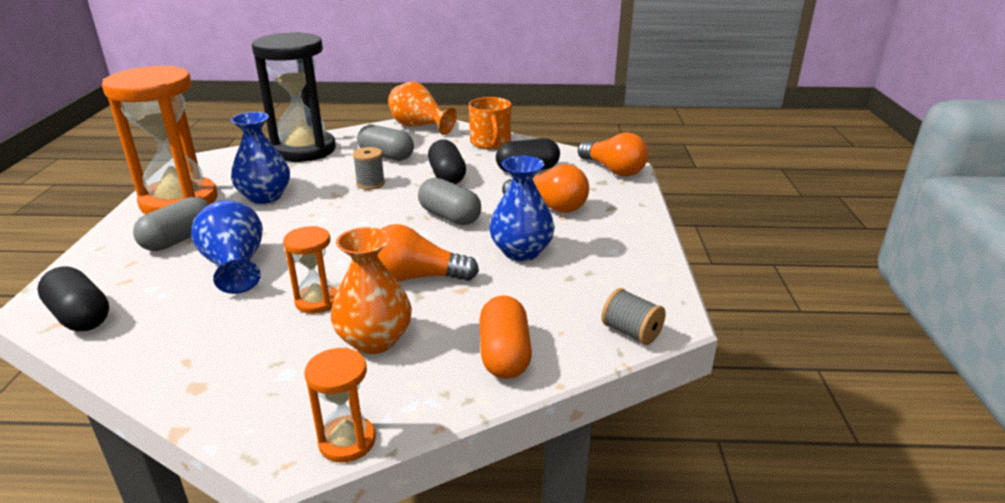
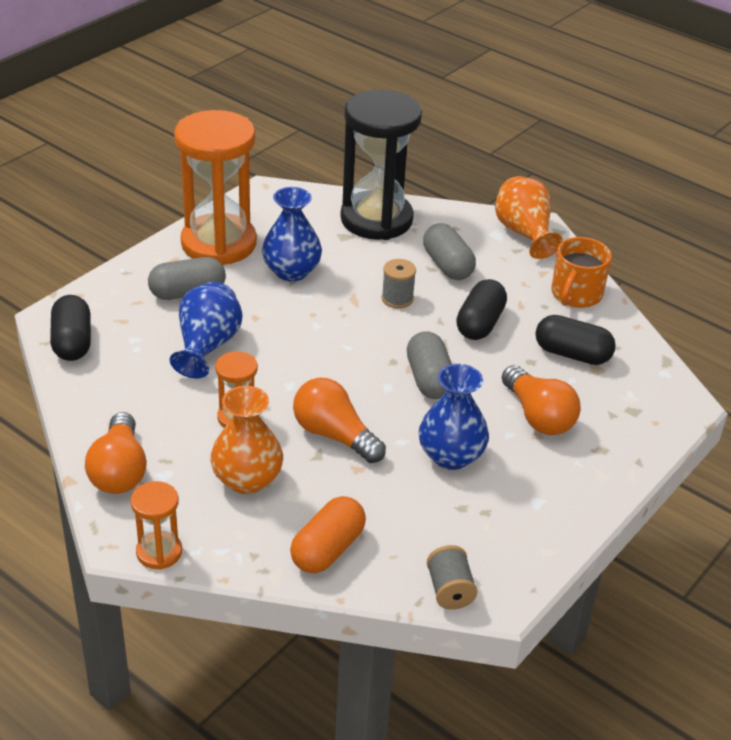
camera: 35 degrees right, 10 degrees up
orange light bulb [578,132,648,177] -> orange light bulb moved to [85,412,147,494]

